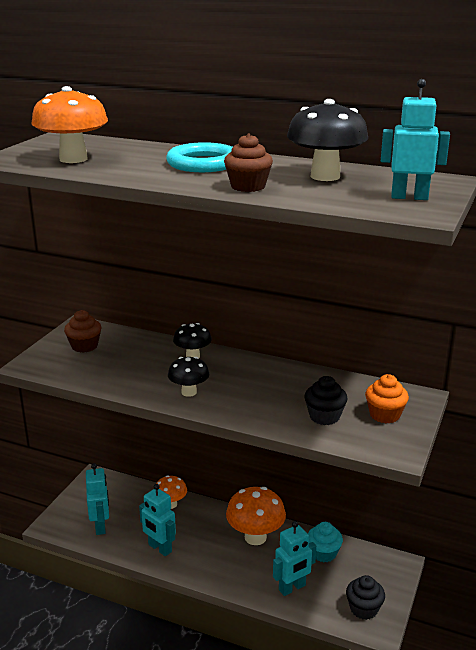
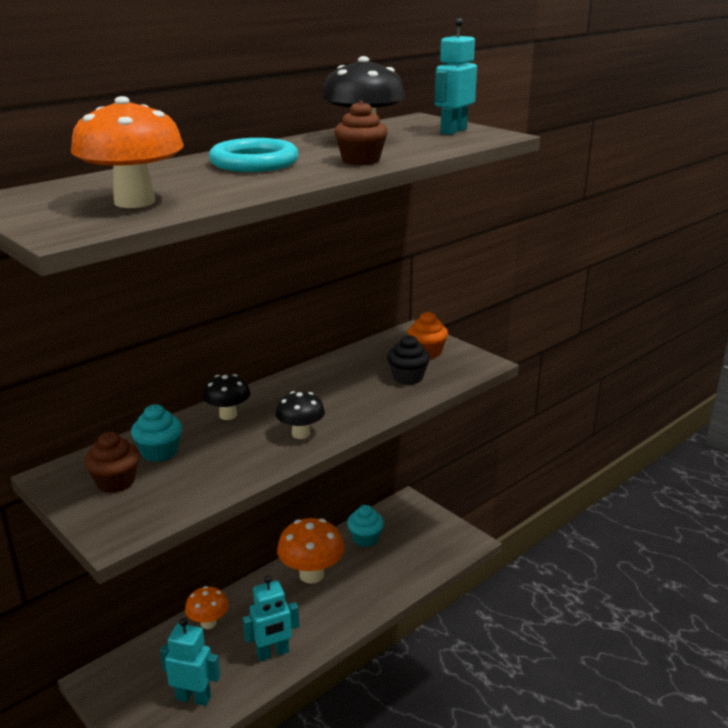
camera: 65 degrees left, 0 degrees up
turquoise robot [273,521,316,596] -> none
black cupcake [346,575,385,620] -> none
none -> turquoise cupcake [131,404,182,462]

